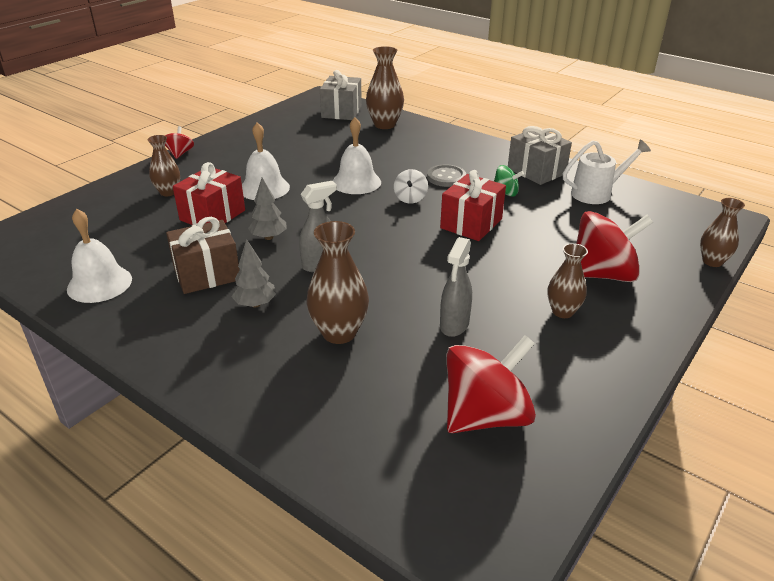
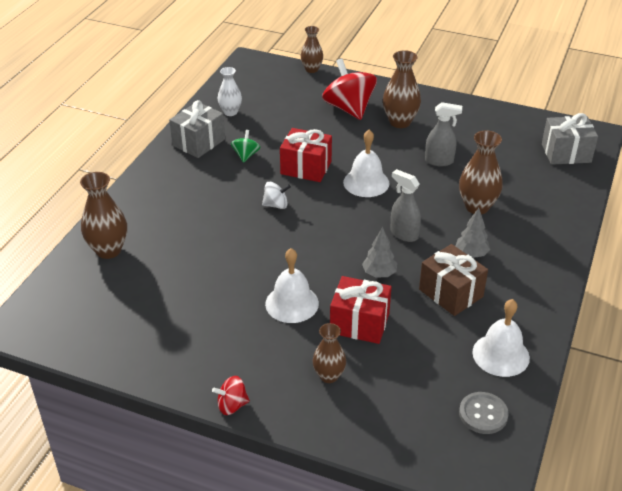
camera: 105 degrees left, 5 degrees up
grey gift [320,70,362,120] -> grey gift moved to [542,113,598,165]
white bell [333,117,381,194] -> white bell moved to [343,130,389,197]
grey button [427,164,466,187] -> grey button moved to [459,392,509,434]
red spinning top [446,335,536,433] -> none
brown vase [547,243,588,318] -> brown vase [383,50,421,128], size x1.54
white watering can [563,140,651,204] -> white vase [218,67,242,116]

